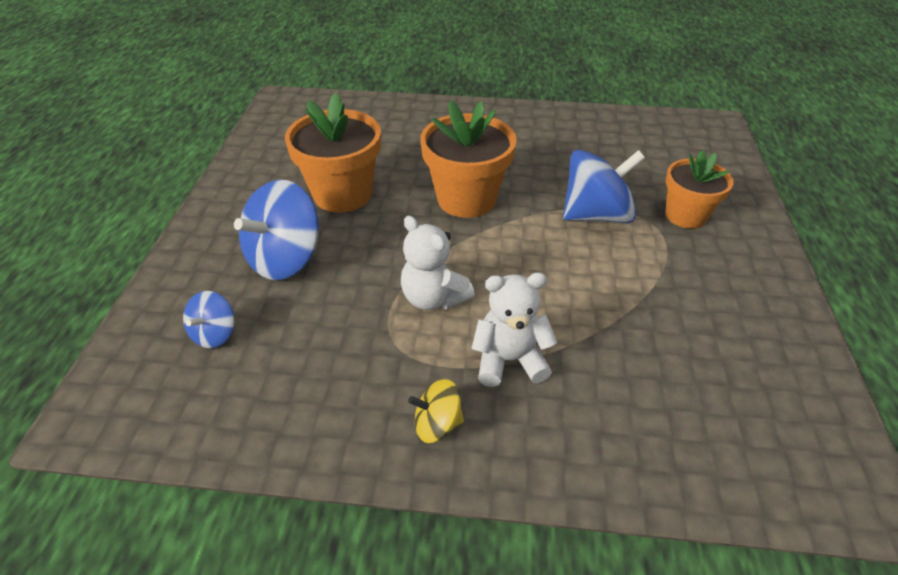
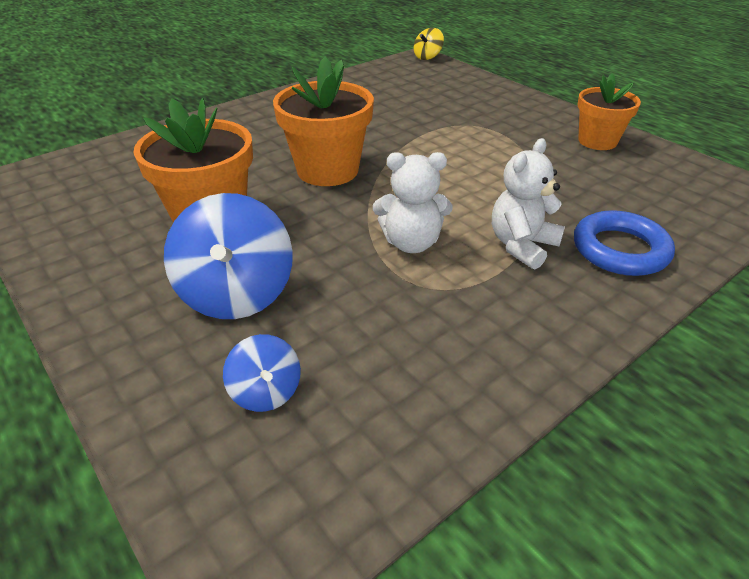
camera: 45 degrees left, 5 degrees down
yellow spinning top [408,379,464,443] -> yellow spinning top moved to [414,28,444,60]
blue spinning top [563,150,645,223] -> none
orange flower pot [665,150,734,229] -> orange flower pot moved to [578,74,641,150]
none -> blue ring [574,210,675,276]

